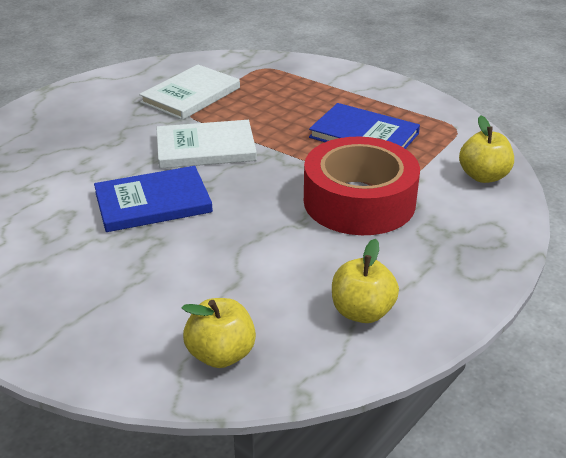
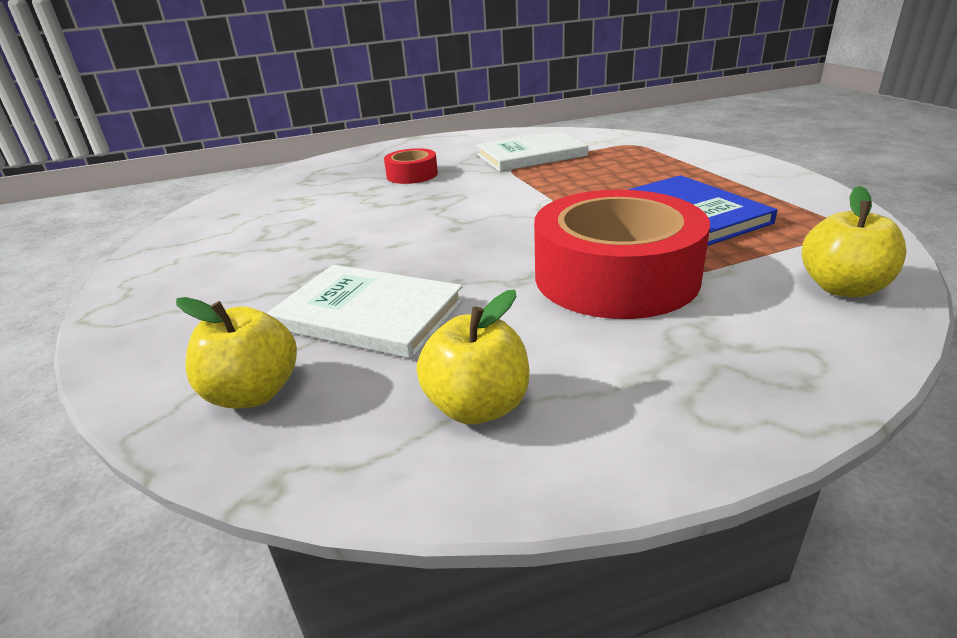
camera: 35 degrees right, 5 degrees down
blue book [94,166,213,232] -> none
white book [157,120,257,169] -> white book moved to [267,265,464,359]
none -> red tape [384,148,438,184]

